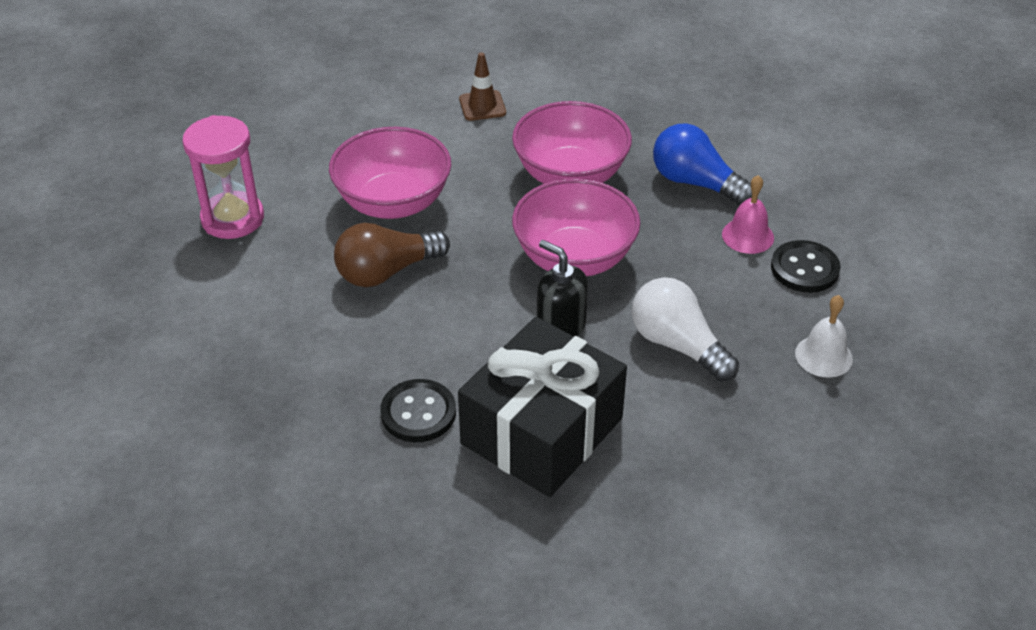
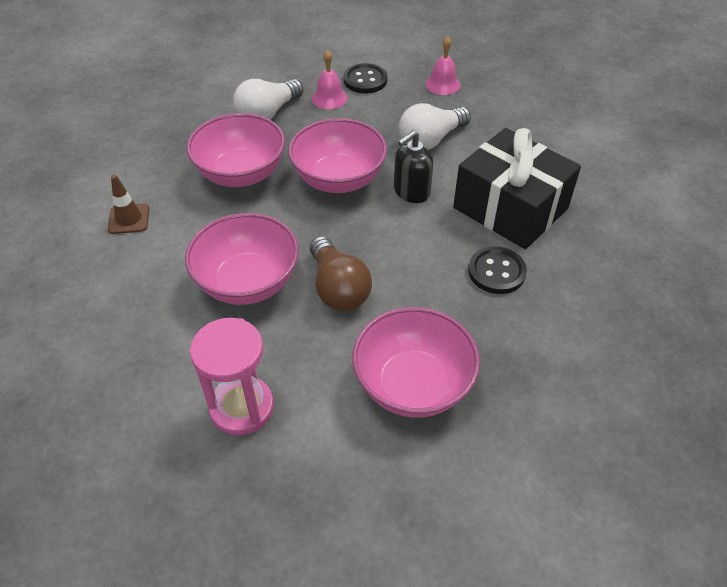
camera: 85 degrees left, 5 degrees up
blue light bulb [653,123,752,206] -> white light bulb [233,79,303,119]
white bell [795,295,853,378] -> pink bell [425,36,460,95]
none -> pink bowl [352,307,480,418]

